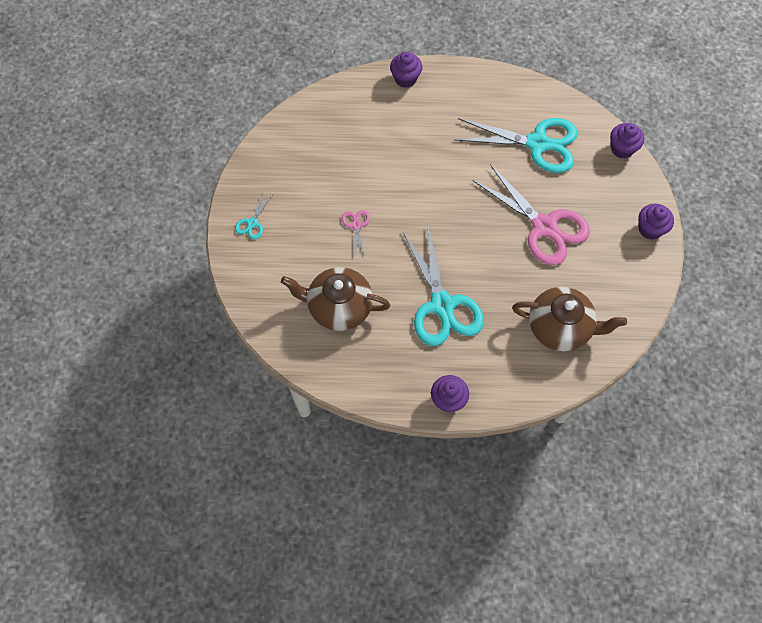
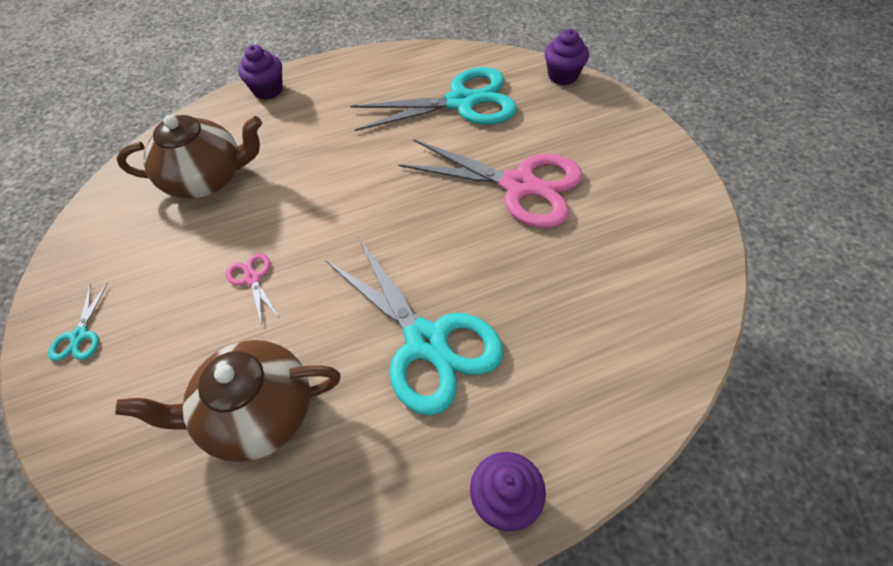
camera: 20 degrees left, 10 degrees down
brown teapot [512,287,627,351] -> brown teapot moved to [116,115,262,199]
purple cupcake [639,204,674,240] -> none

